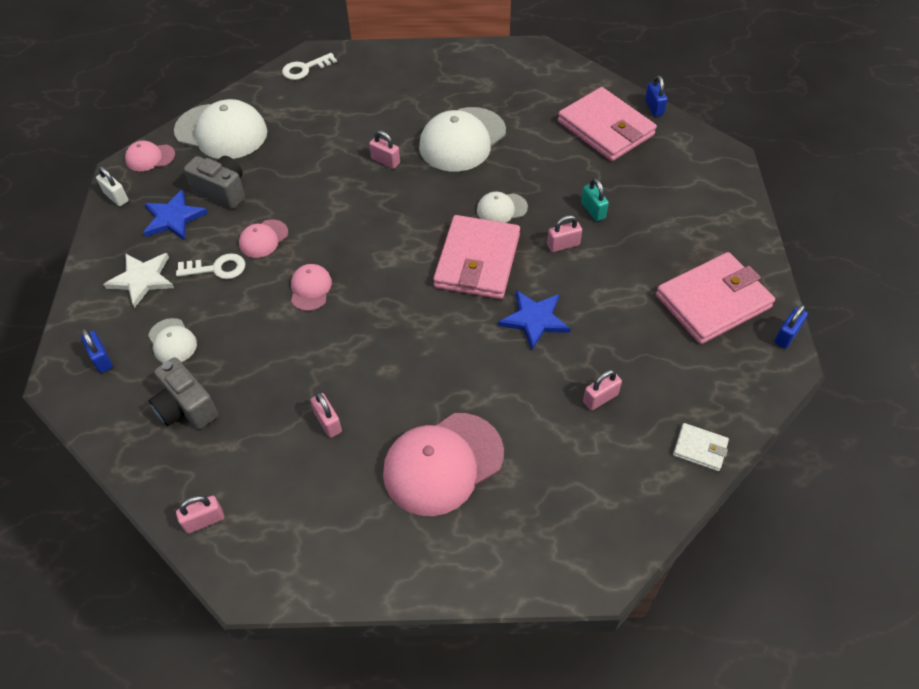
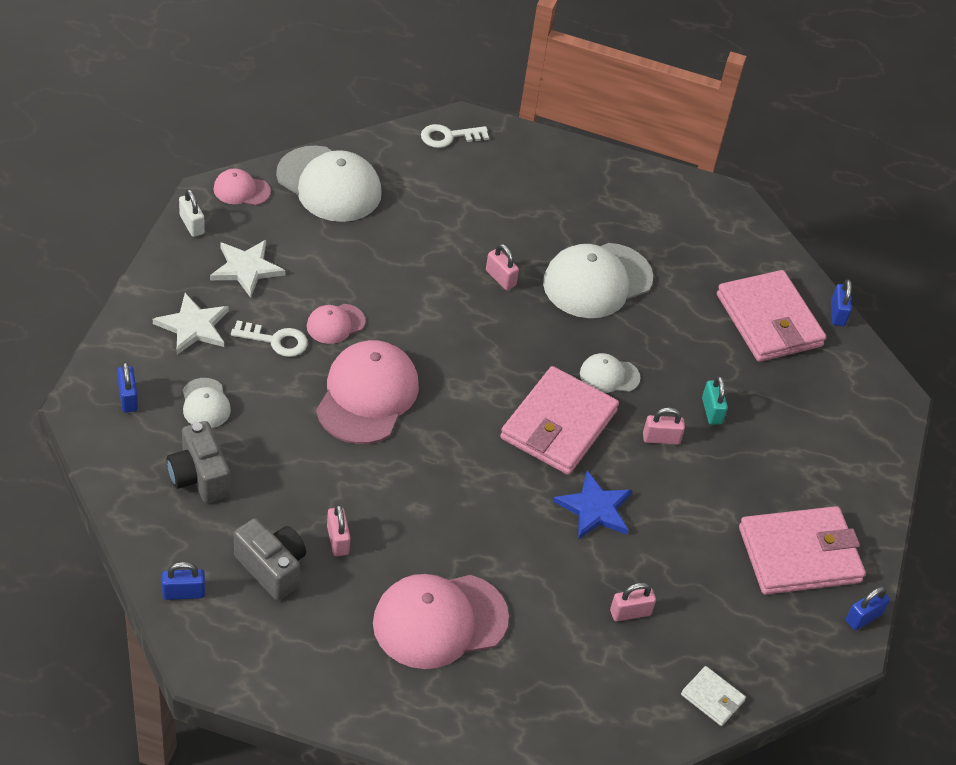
camera: 10 degrees right, 5 degrees down
blue star [143,189,208,241] -> white star [210,240,285,298]
pink padlock [176,495,224,534] -> blue padlock [162,562,205,600]
grey camera [184,156,245,209] -> grey camera moved to [234,518,306,601]
pink cap [291,264,332,311] -> pink cap [316,340,419,444], size x2.00

